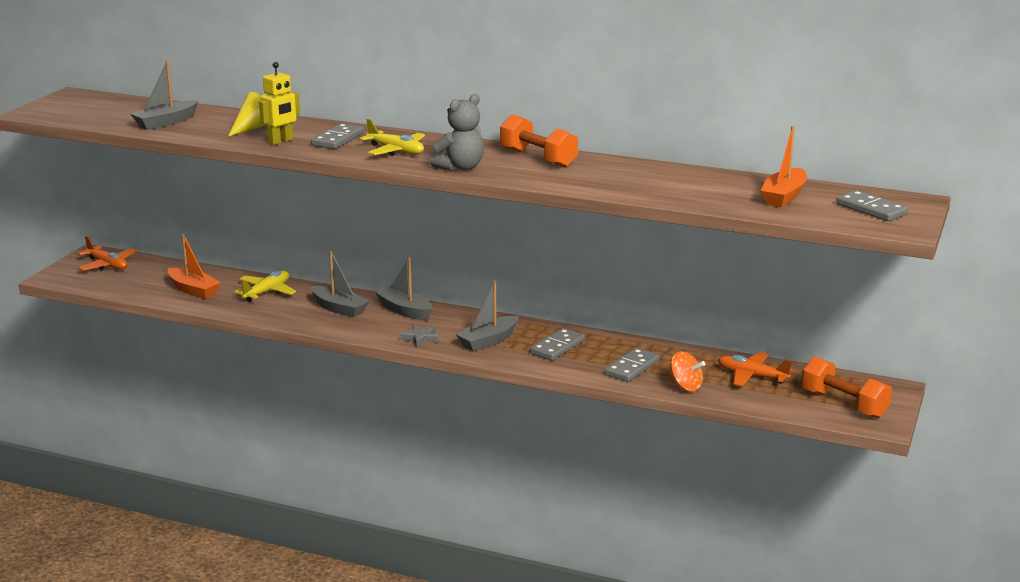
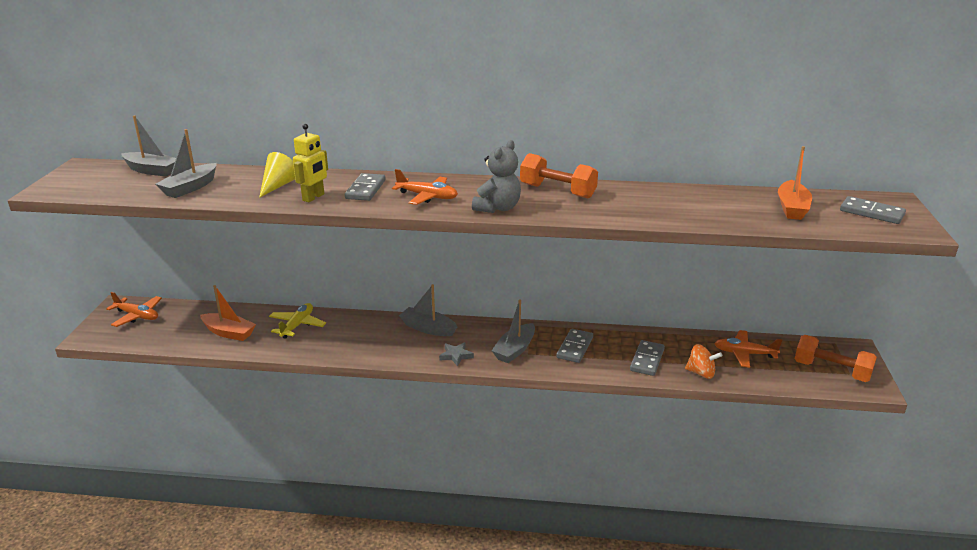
camera: 15 degrees left, 5 degrees up
grey boat [311,251,370,318] -> grey boat moved to [121,115,176,177]
yellow plane [360,119,425,156] -> orange plane [392,169,458,205]

